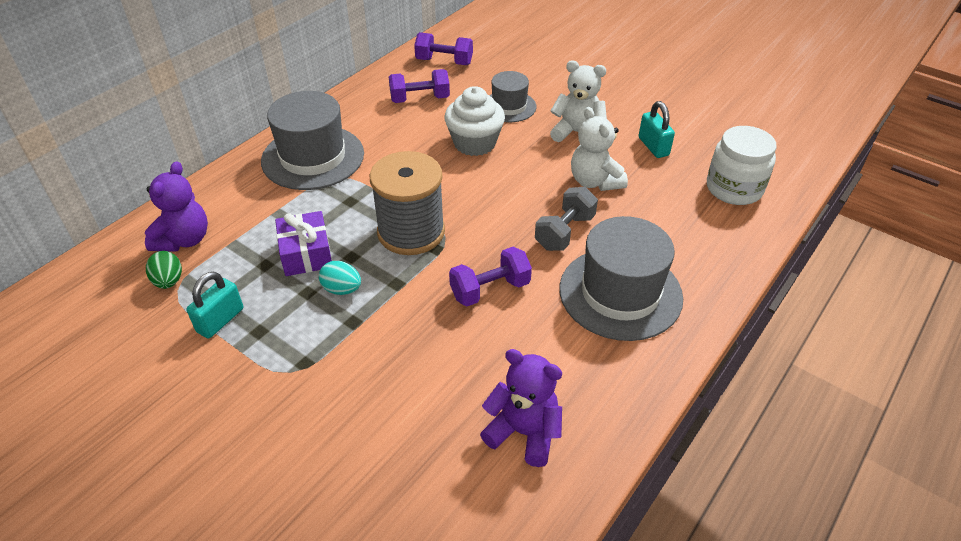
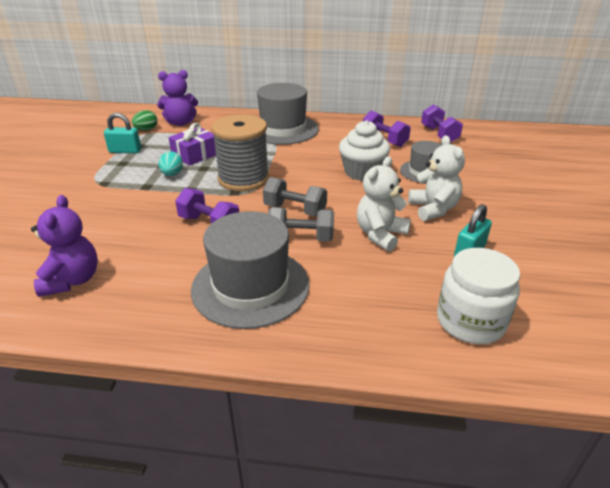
camera: 60 degrees right, 10 degrees down
none -> grey dumbbell [263,177,327,216]

